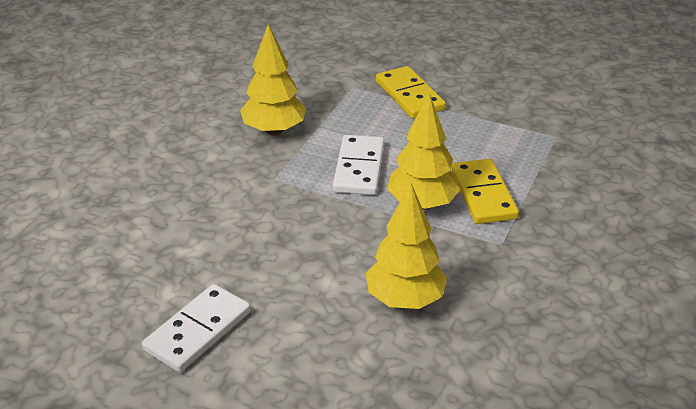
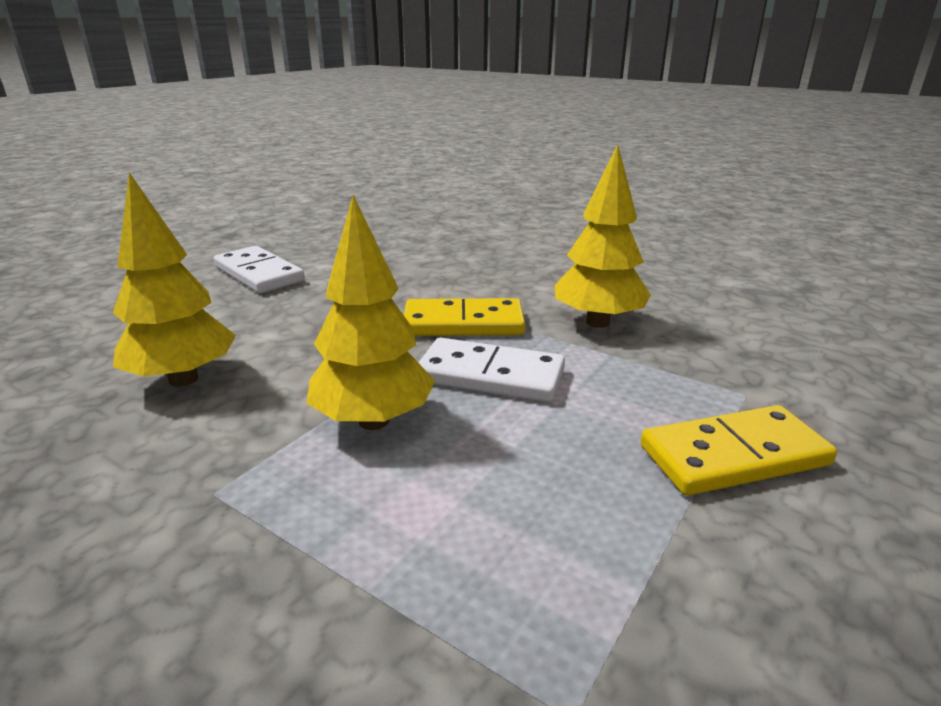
camera: 100 degrees right, 10 degrees down
yellow domino [451,159,519,224] -> yellow domino moved to [404,298,525,336]

